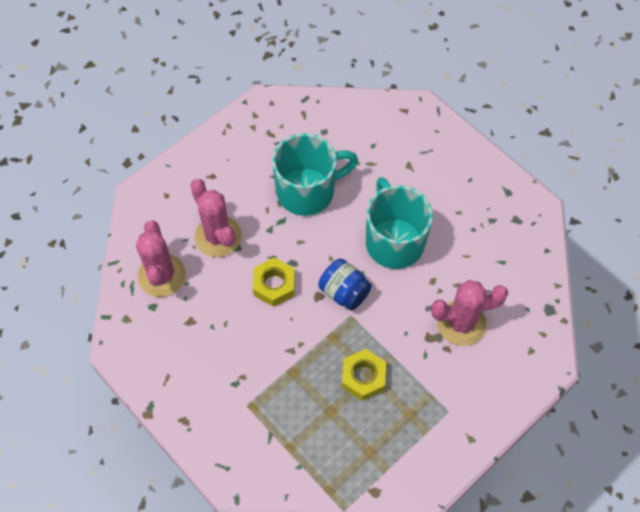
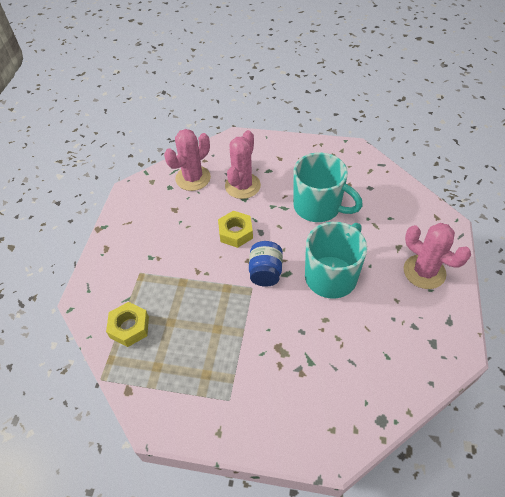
camera: 55 degrees right, 10 degrees down
yellow nut [342,349,386,401] -> yellow nut moved to [106,302,149,347]
pink cactus [431,280,508,346] -> pink cactus moved to [404,223,471,289]

